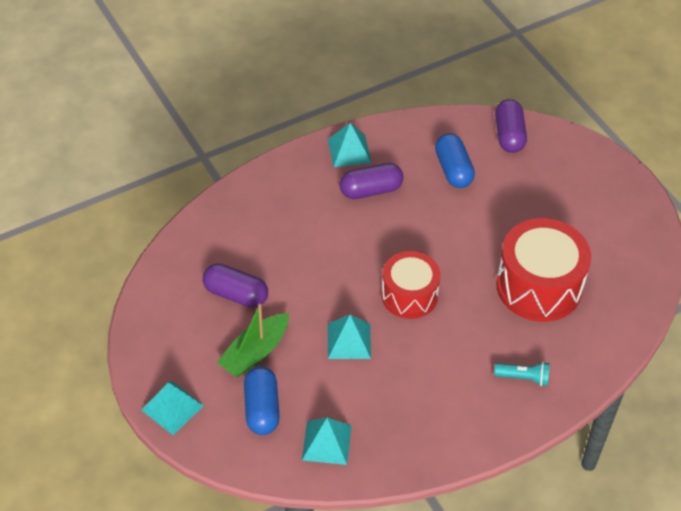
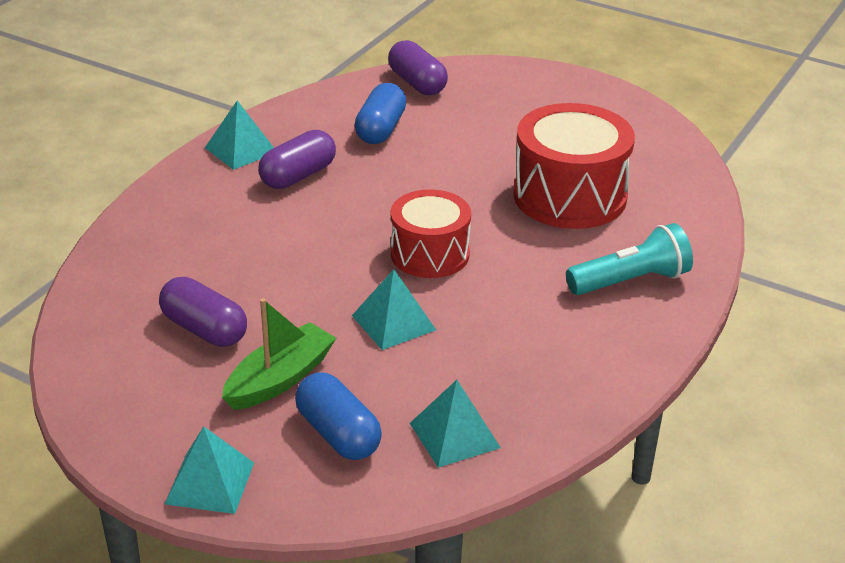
camera: 30 degrees left, 15 degrees down
purple capsule [203,263,268,308] -> purple capsule turned 45 degrees clockwise [159,277,247,347]
green boat [217,304,289,377] -> green boat turned 150 degrees counterclockwise [222,298,336,410]
blue capsule [435,133,475,188] -> blue capsule turned 60 degrees clockwise [355,83,406,144]
turquoise flashlight [494,362,550,386] -> turquoise flashlight [566,223,693,295], size x1.64

